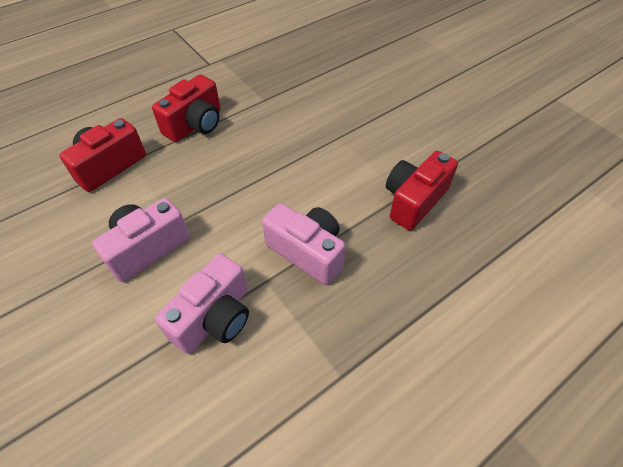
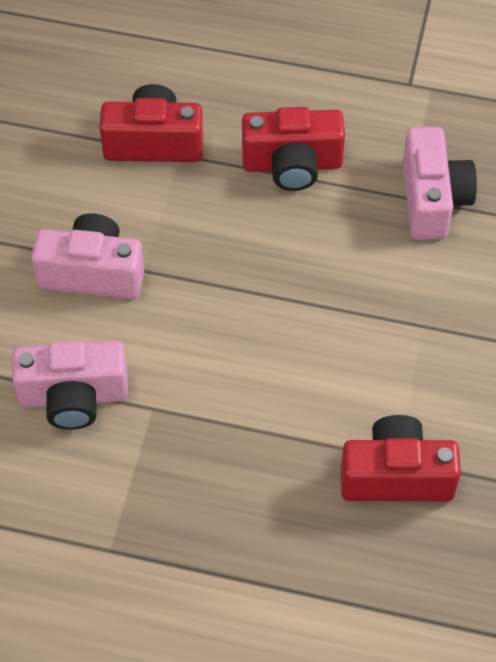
camera: 50 degrees right, 5 degrees up
pink camera [262,203,345,285] -> pink camera moved to [403,127,477,240]

